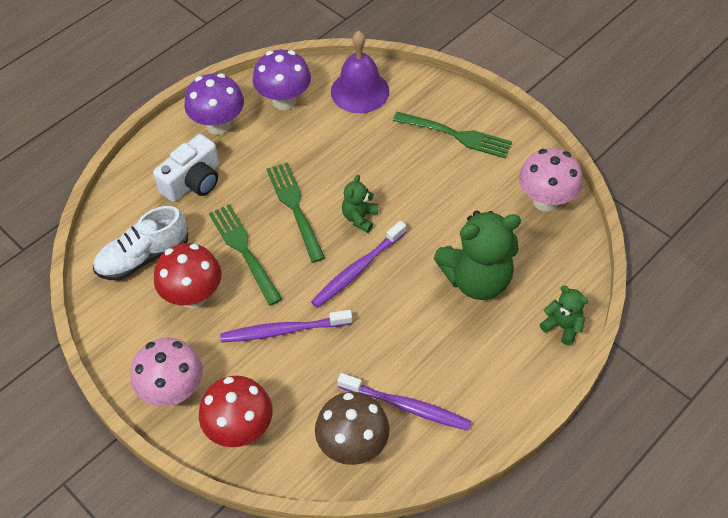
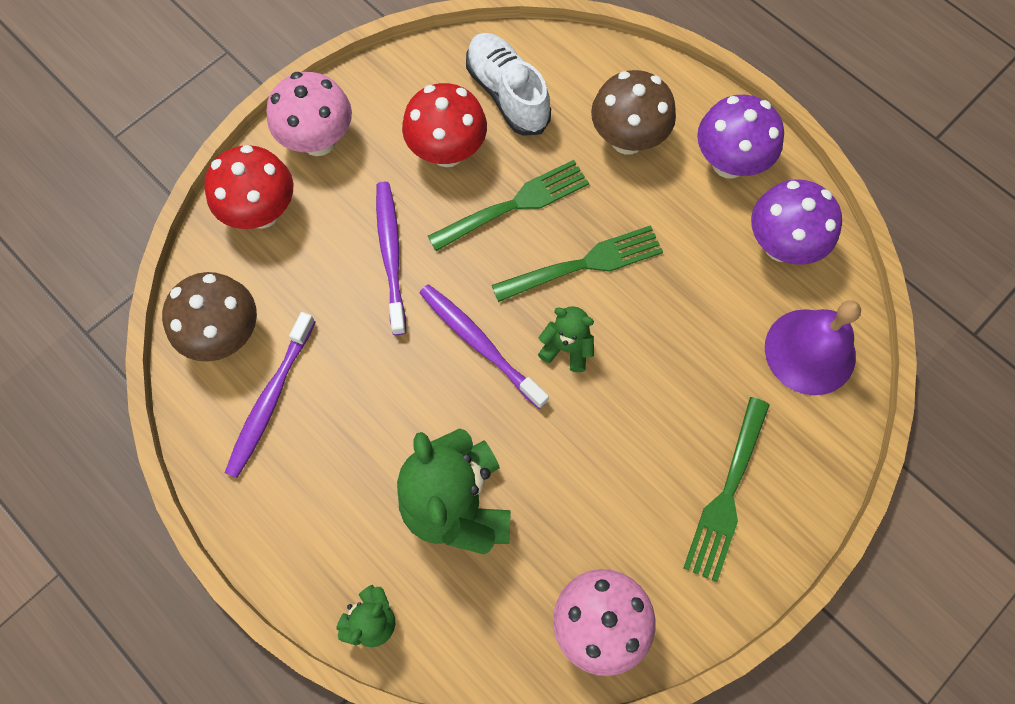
camera: 90 degrees right, 15 degrees up
white camera [153,134,219,202] -> brown mushroom [591,70,676,155]

